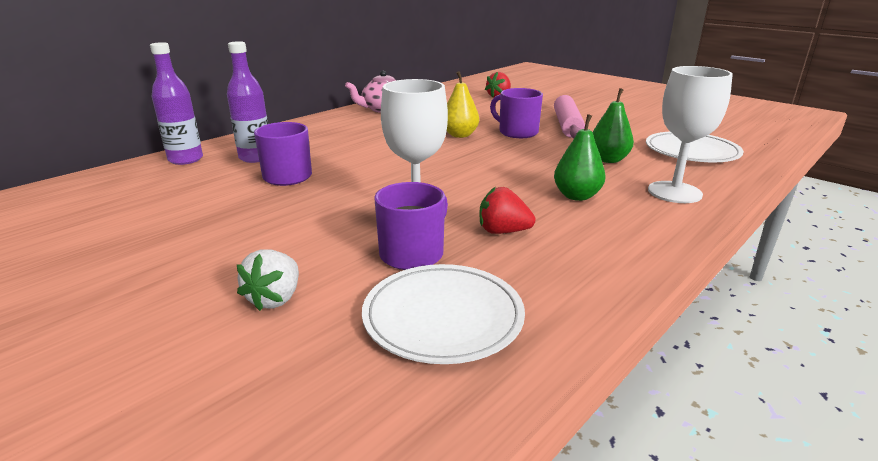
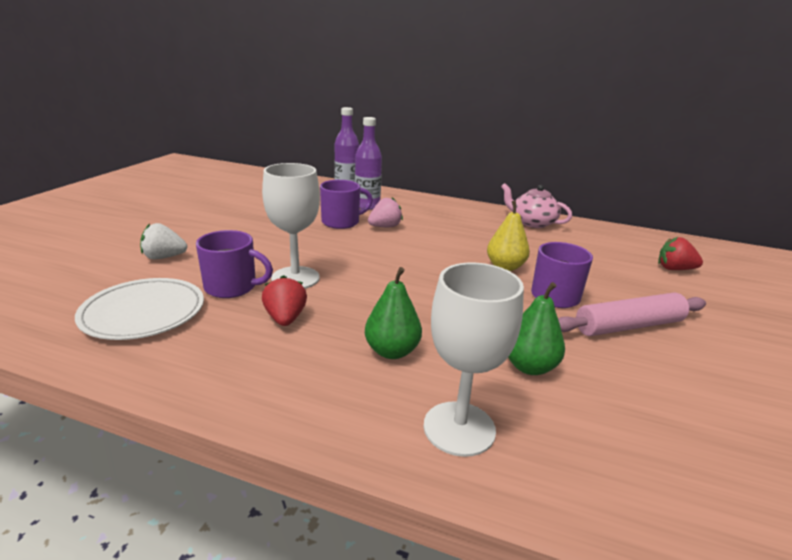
camera: 65 degrees right, 0 degrees up
white plate [646,131,744,162] -> none
none -> pink strawberry [368,197,403,227]

